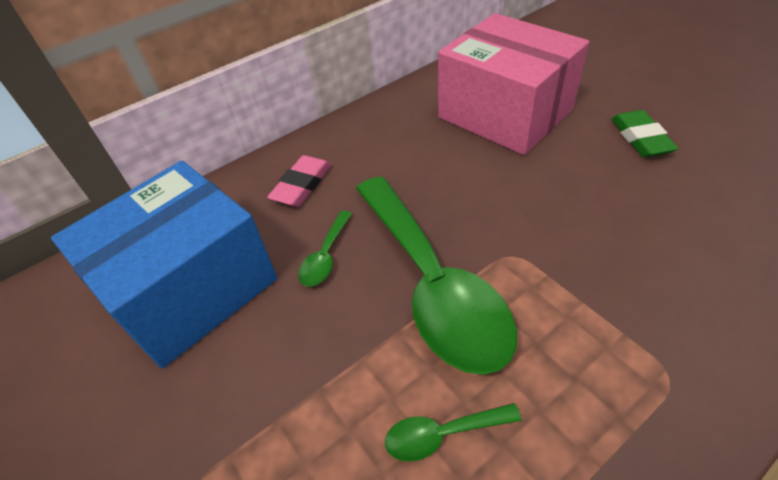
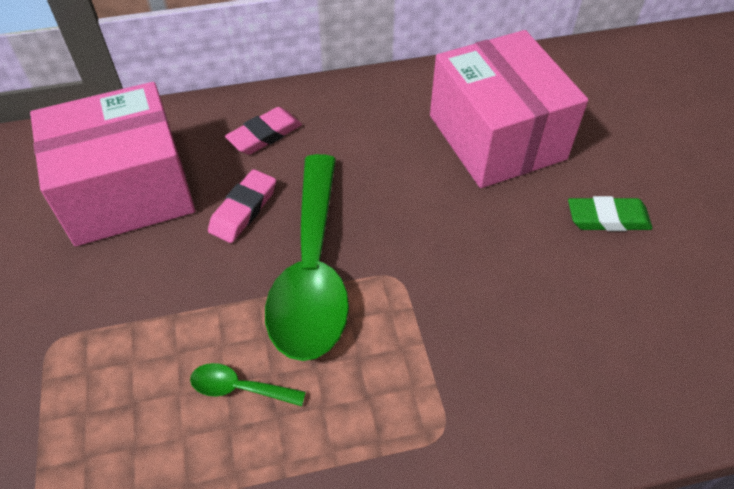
camera: 20 degrees right, 5 degrees up
blue box [51,161,277,368] -> pink box [30,82,195,246]
green spoon [298,211,352,287] -> pink eraser [208,169,276,243]
green eraser [611,110,679,157] -> green eraser turned 75 degrees clockwise [568,196,653,231]

